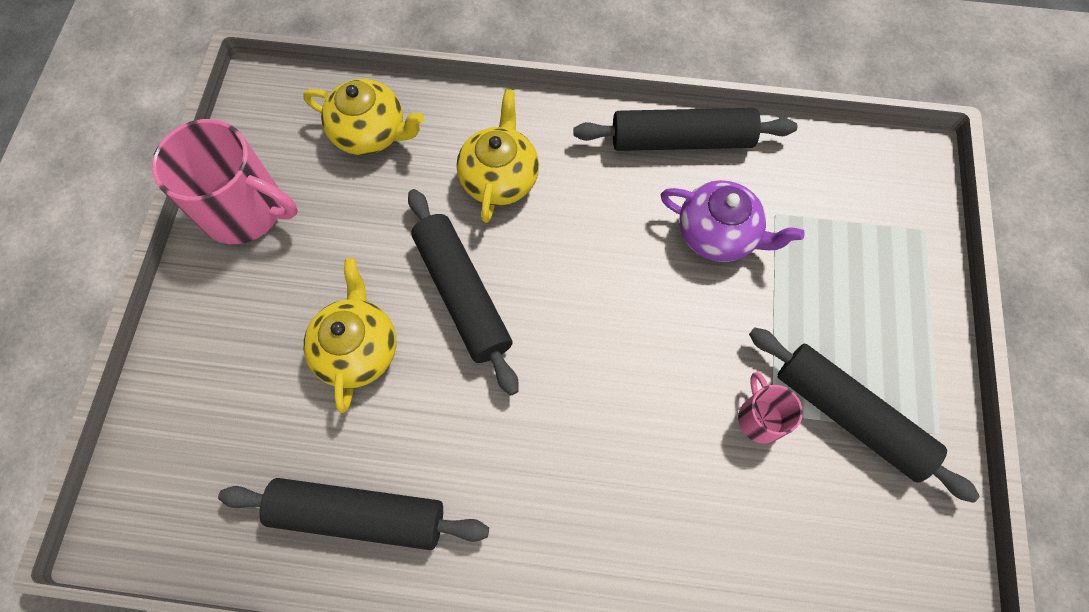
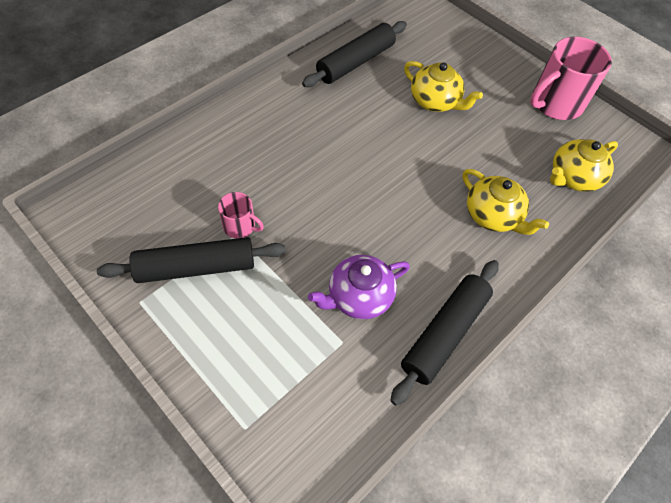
camera: 125 degrees right, 10 degrees down
black rolling pin [408,189,519,396] -> none

